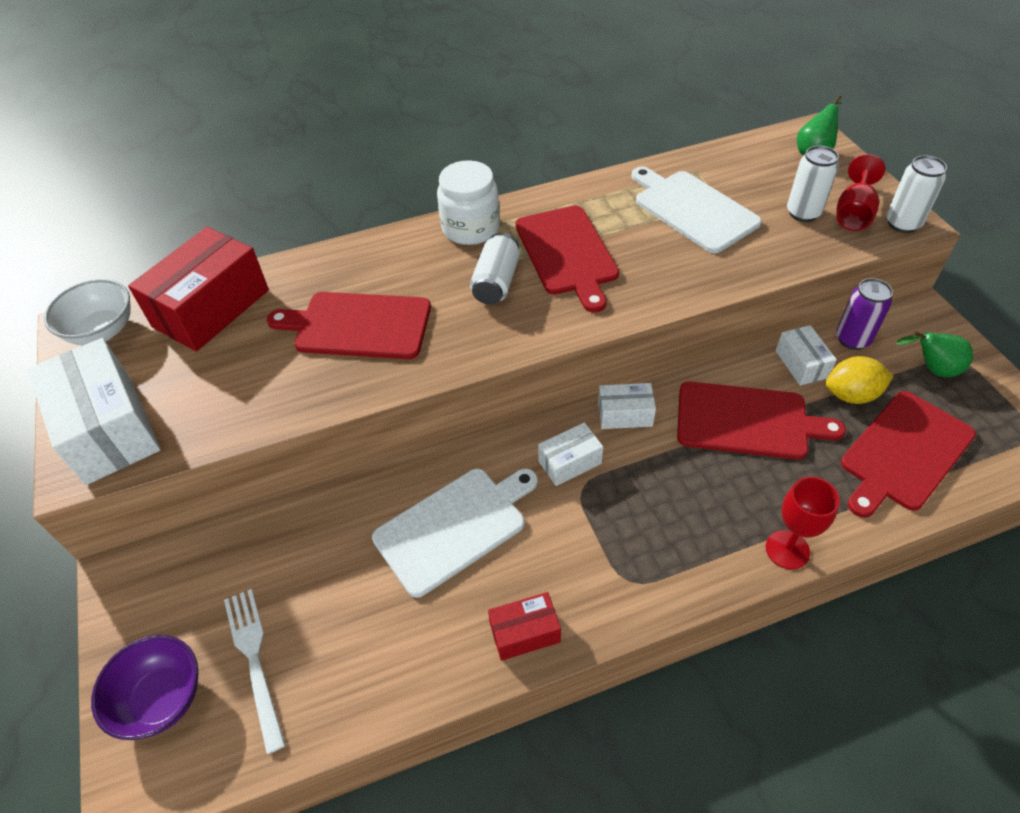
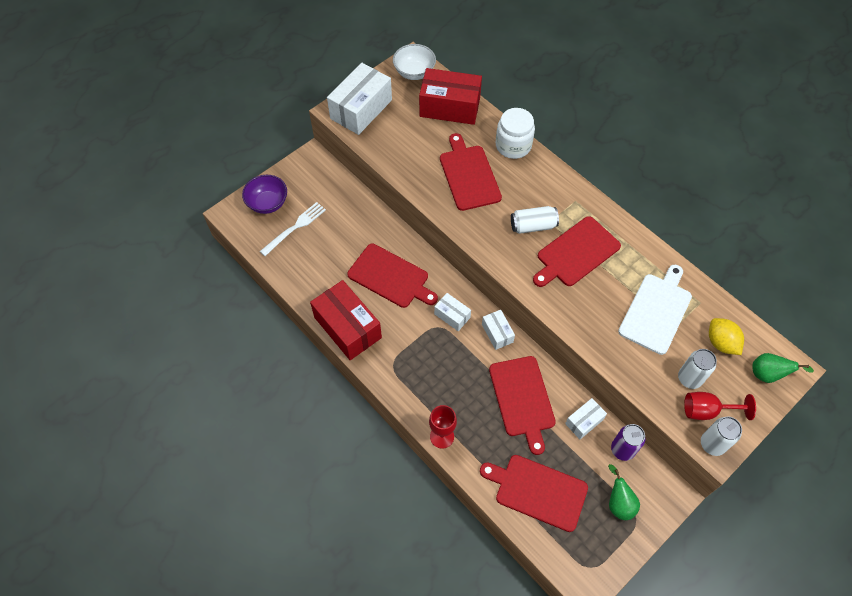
camera: 65 degrees right, 10 degrees up
white cutting board [372,468,538,598] -> red cutting board [347,244,438,308]
white jar [437,160,500,245] -> white jar moved to [496,108,535,159]
red box [488,592,561,661] -> red box [310,280,382,360], size x1.97
yellow lemon [825,356,893,404] -> yellow lemon moved to [709,318,744,355]

